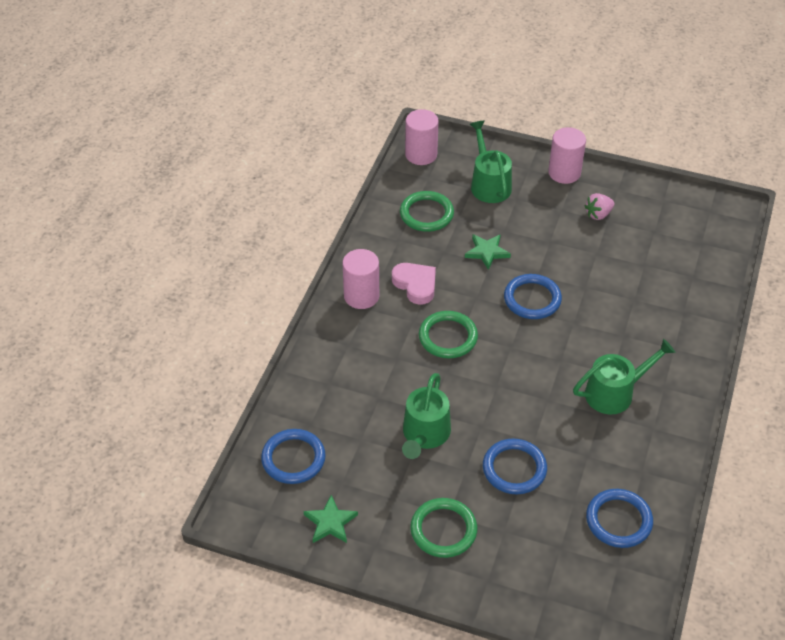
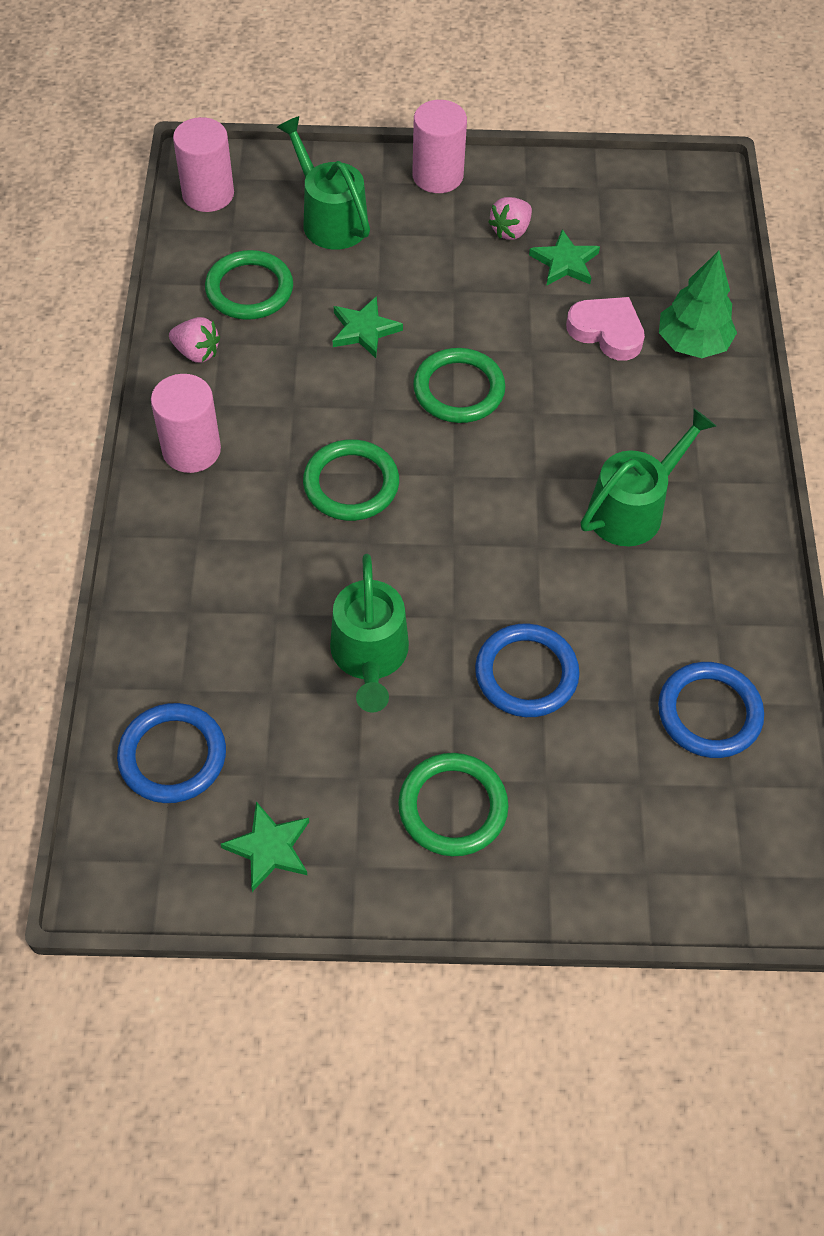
camera: 20 degrees left, 10 degrees up
pink heart [392,263,436,305] -> pink heart moved to [566,297,645,361]
blue ring [504,274,562,319] -> green ring [413,348,506,423]
none -> pink strawberry [169,317,220,363]
none -> green star [529,229,600,285]
none -> green tree [659,251,737,358]

